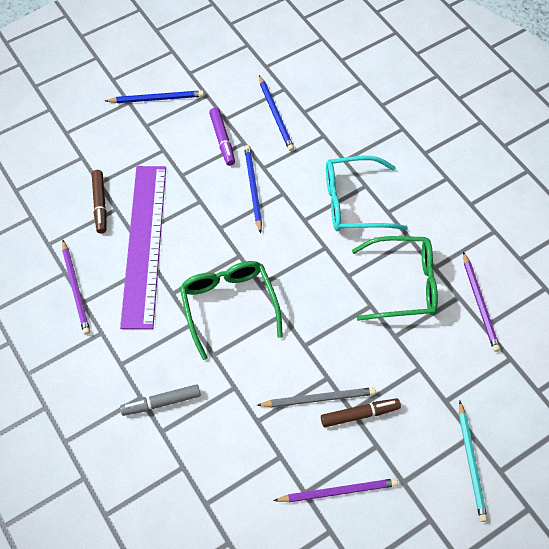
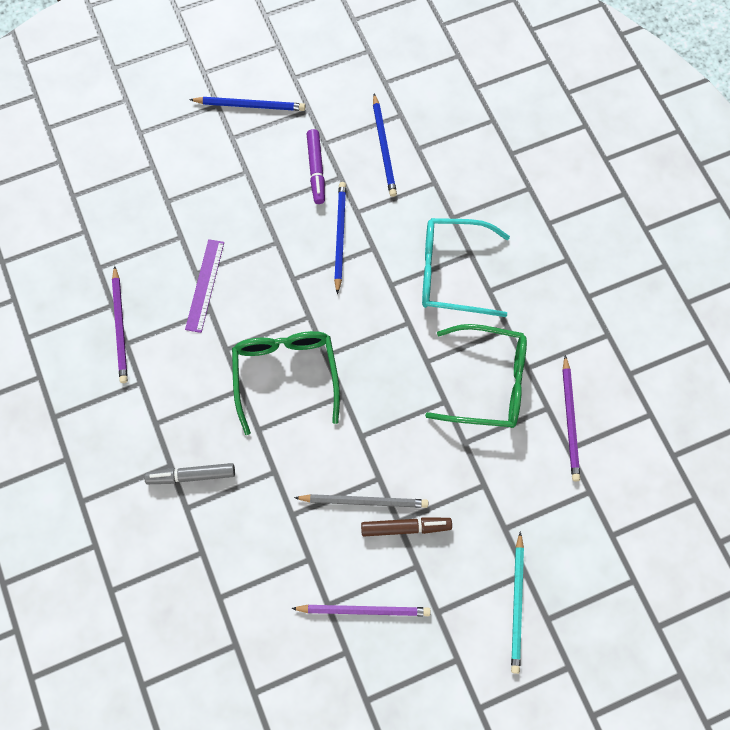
camera: 10 degrees right, 10 degrees up
brown marker [92,170,107,233] -> none
purple ruler [120,166,166,329] -> purple ruler [185,239,224,333], size x0.47

